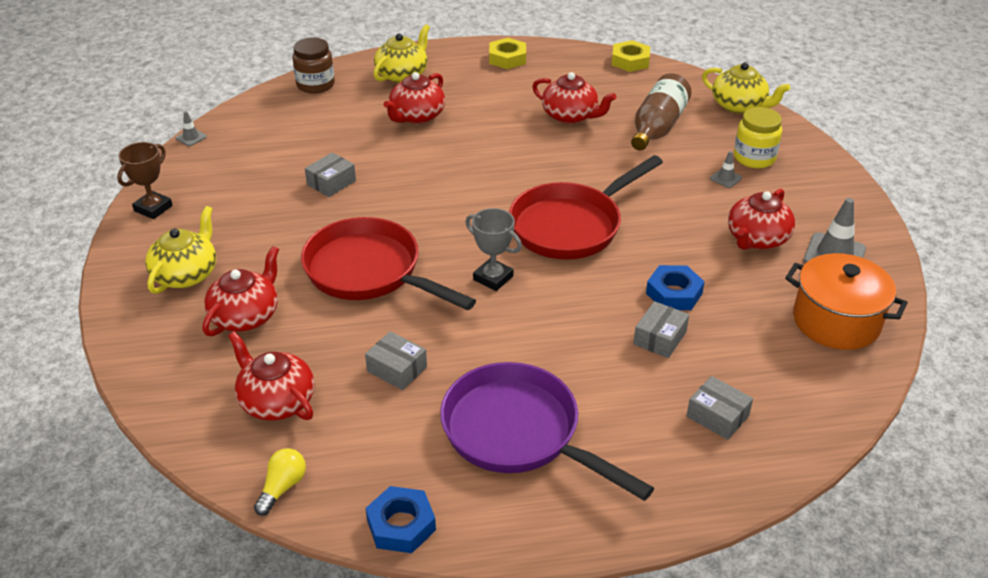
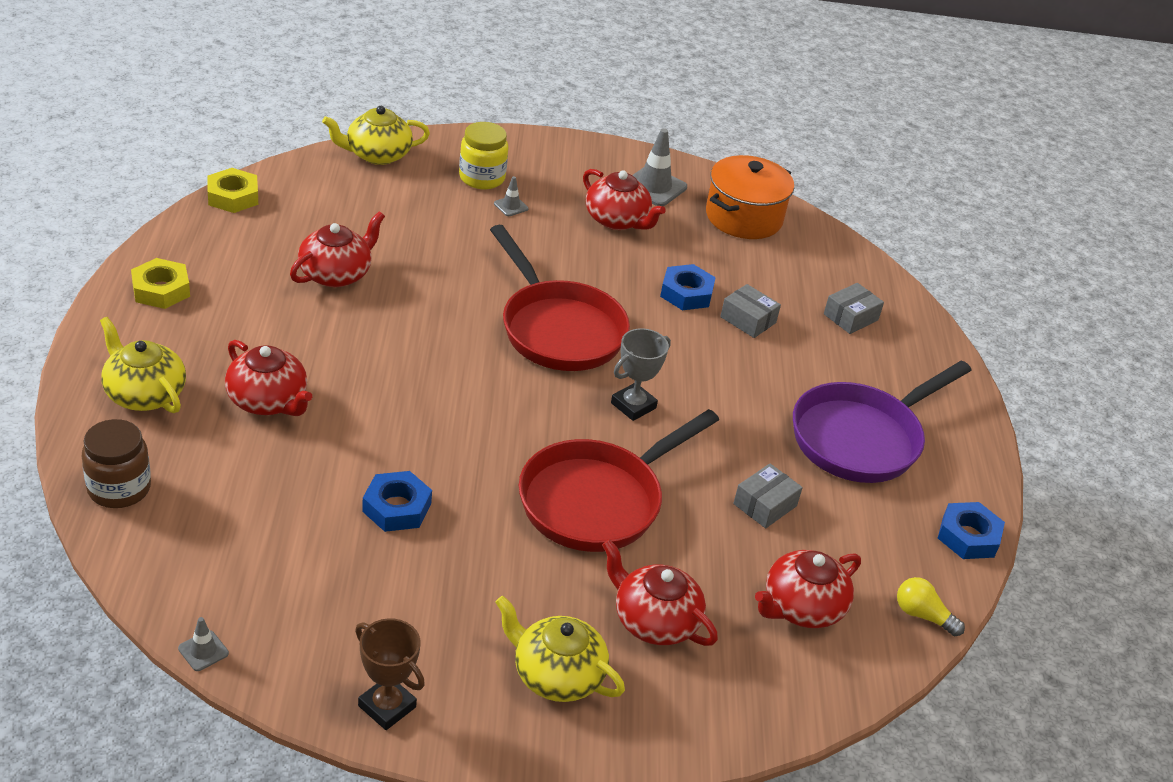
camera: 85 degrees left, 0 degrees up
grey box [305,152,356,197] -> blue nut [362,471,432,532]
brown bottle [631,73,692,151] -> none
yellow teapot [702,62,790,114] -> yellow teapot turned 150 degrees counterclockwise [322,106,430,165]

